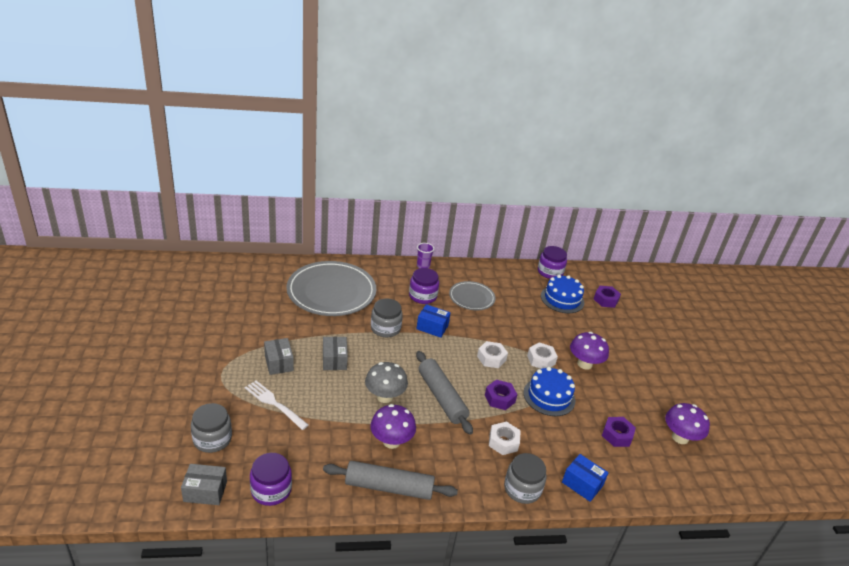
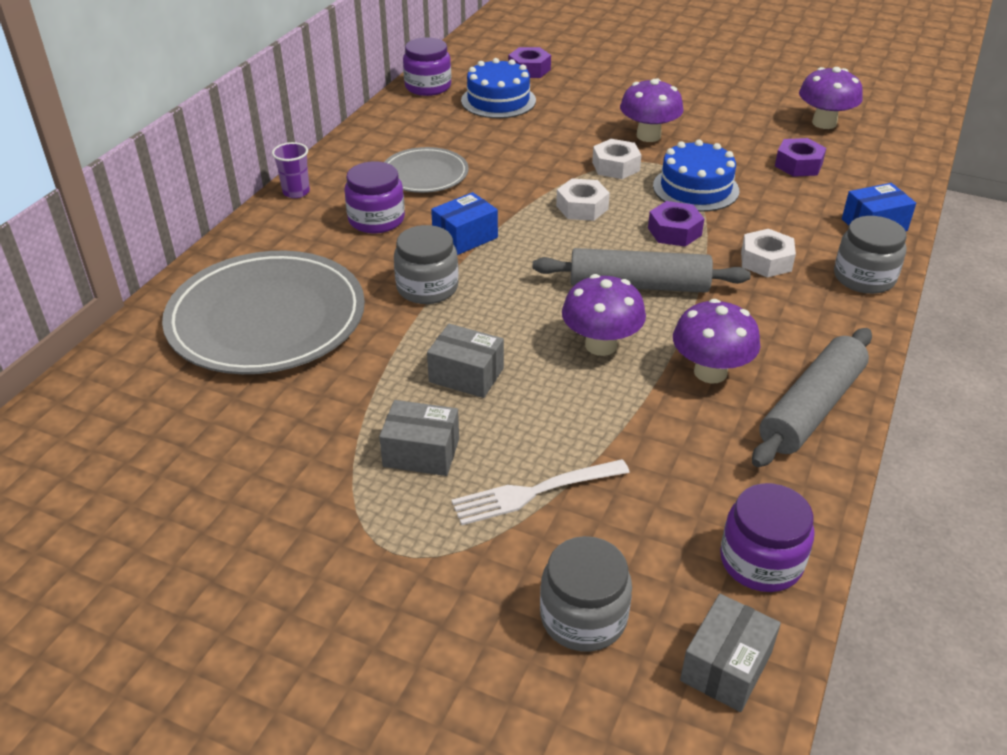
camera: 55 degrees left, 5 degrees up
grey mushroom [365,362,408,403] -> purple mushroom [562,274,646,356]

